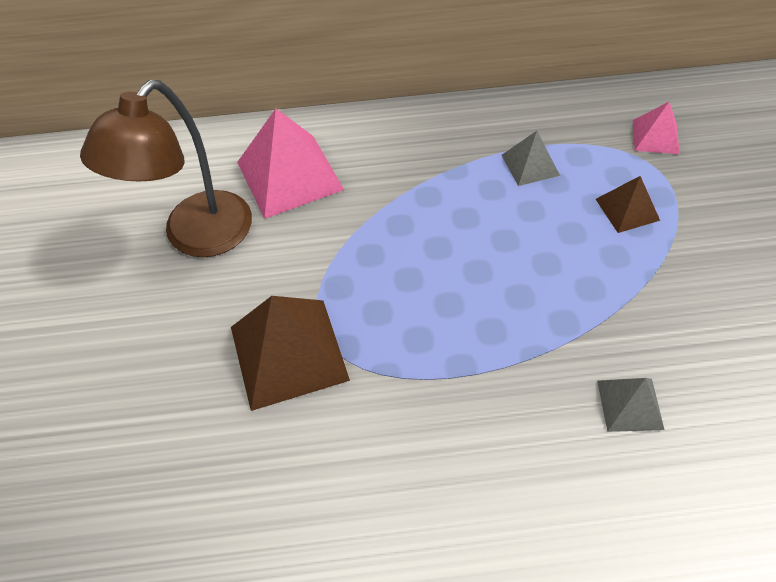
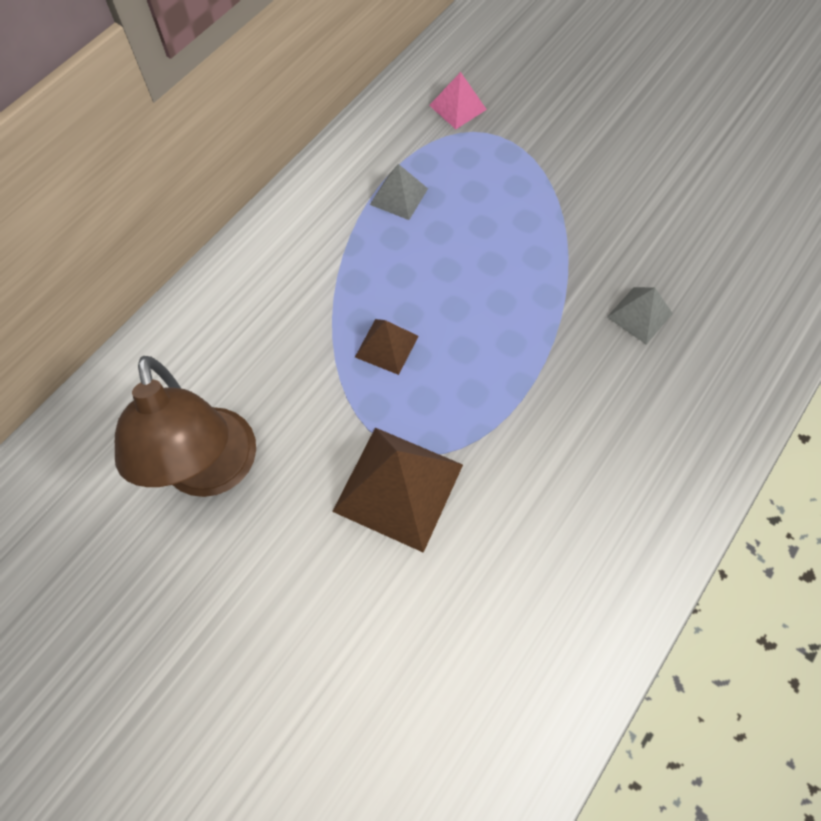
camera: 50 degrees left, 10 degrees up
pink pyramid [237,109,344,219] -> none
brown pyramid [596,176,660,233] -> brown pyramid moved to [355,319,418,375]

